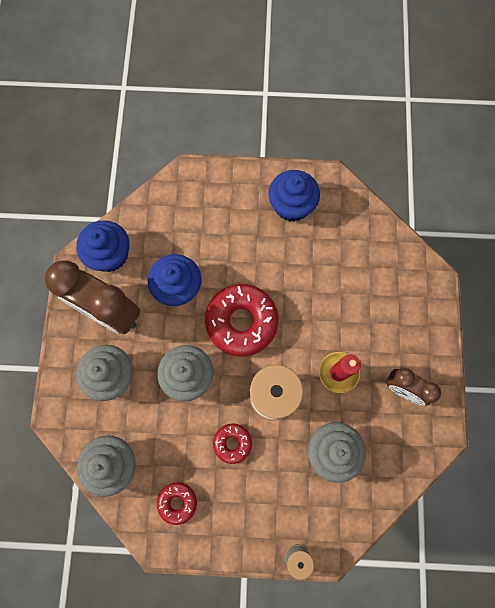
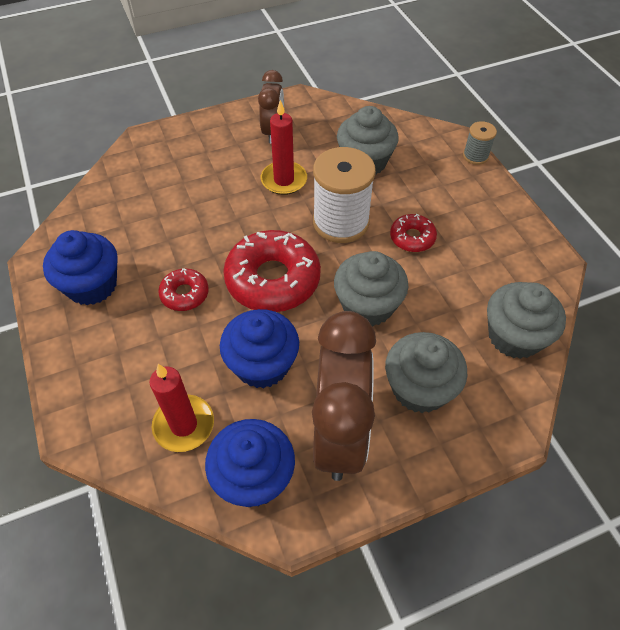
camera: 115 degrees left, 20 degrees down
red donut [157,482,197,525] -> red donut moved to [158,268,209,311]
none -> red candle [149,364,214,452]

